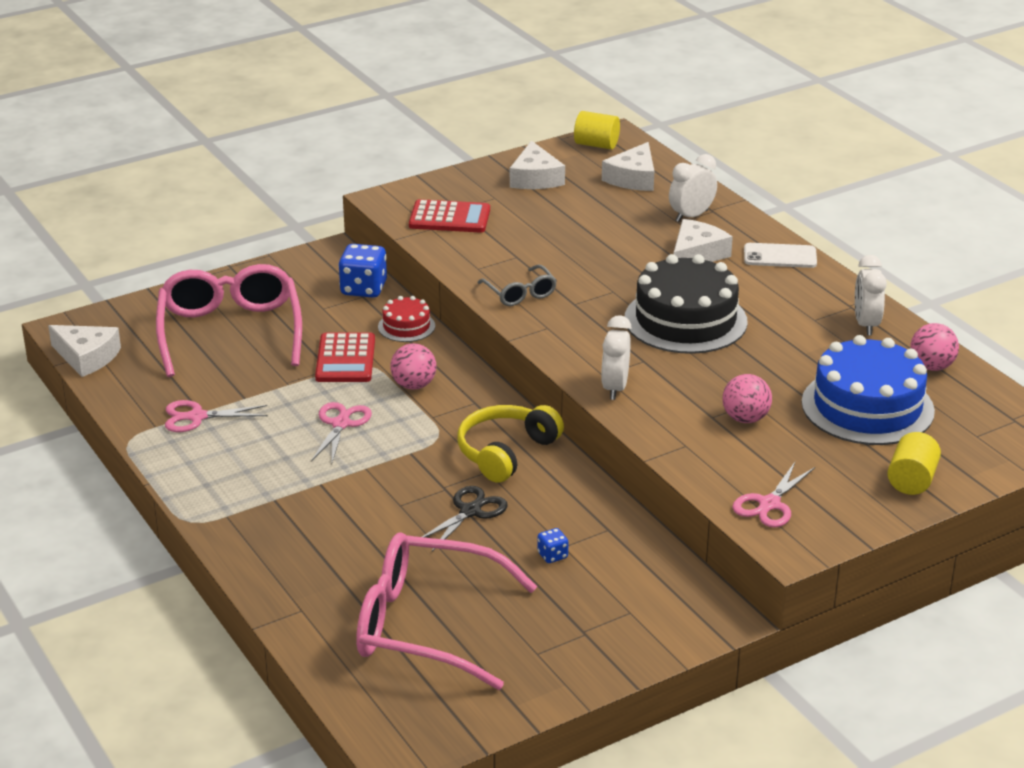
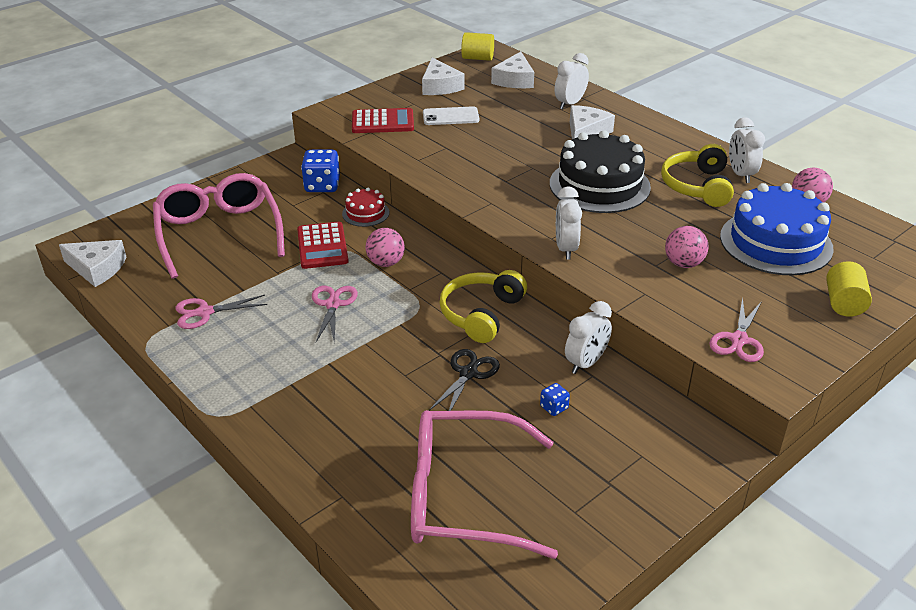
camera: 10 degrees left, 5 degrees up
grey glasses [478,264,557,306] -> none
white phone [744,243,817,268] -> white phone moved to [423,106,479,125]
none -> white clock [565,301,612,374]
none -> yellow headphones [661,144,734,207]

